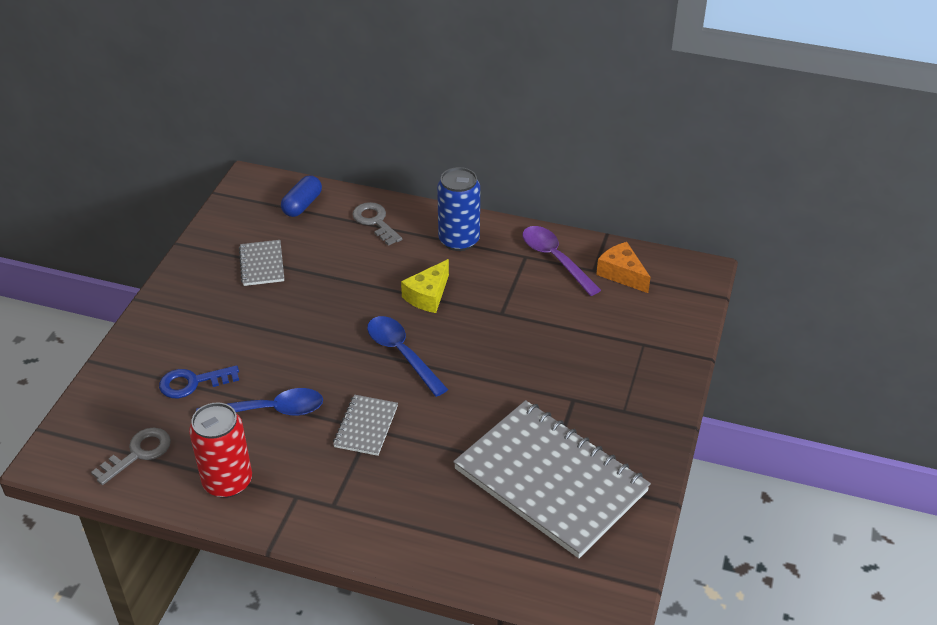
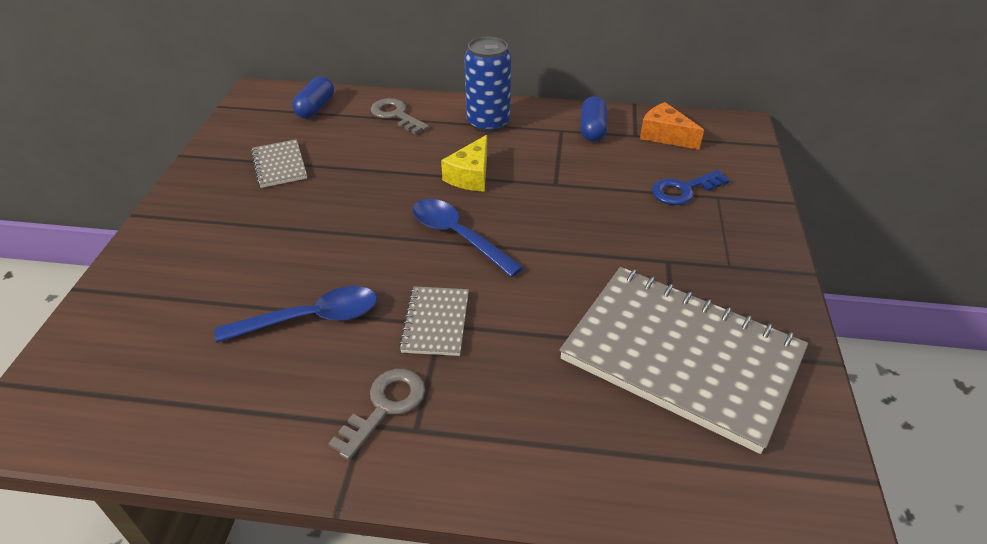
camera: 10 degrees left, 0 degrees up
grey key [91,428,171,485] -> grey key moved to [328,369,425,460]
blue key [159,365,239,398] -> blue key moved to [652,170,730,205]
red can [189,402,252,498] -> none
purple spoon [523,226,601,296] -> blue capsule [581,96,607,142]

